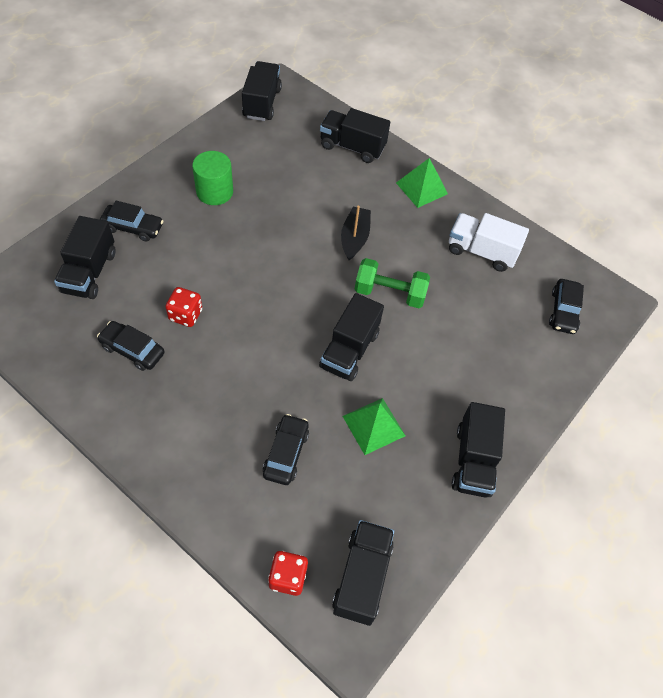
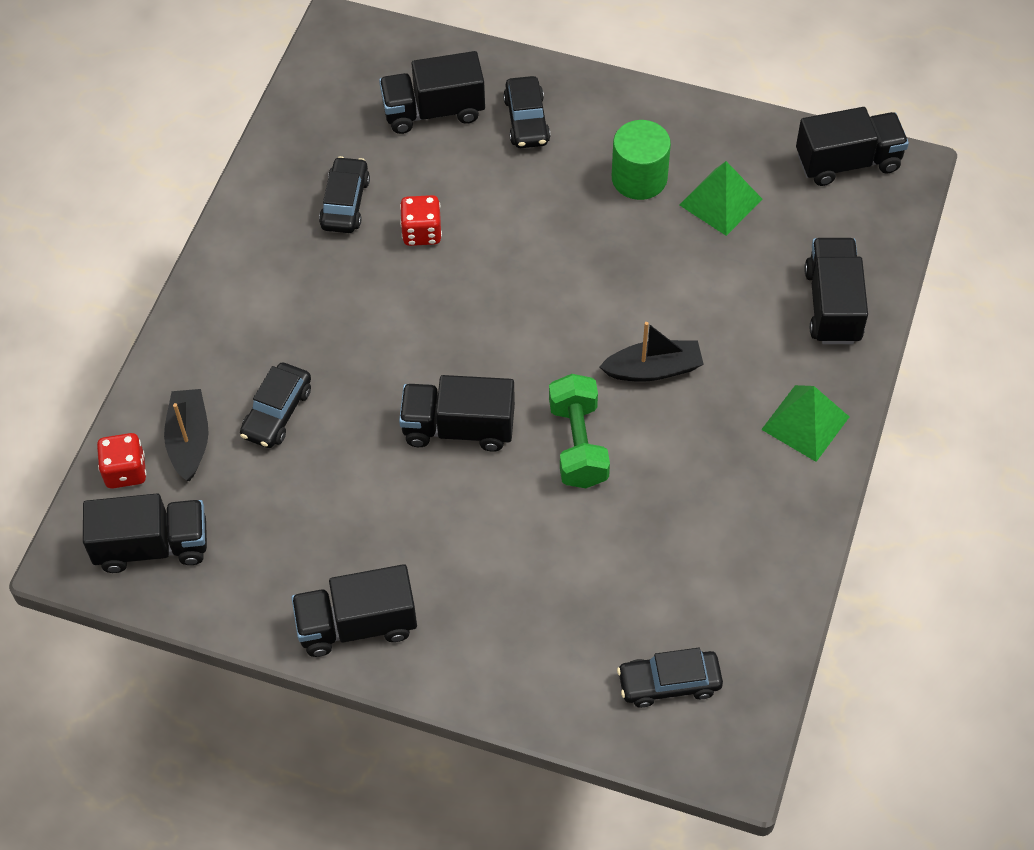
camera: 75 degrees right, 0 degrees up
black car [263,414,309,485] -> black car turned 120 degrees clockwise [240,363,311,448]
green pyramid [343,398,405,455] -> green pyramid moved to [679,161,762,236]
white truck [449,213,529,272] -> none
none -> black boat [164,389,209,481]

